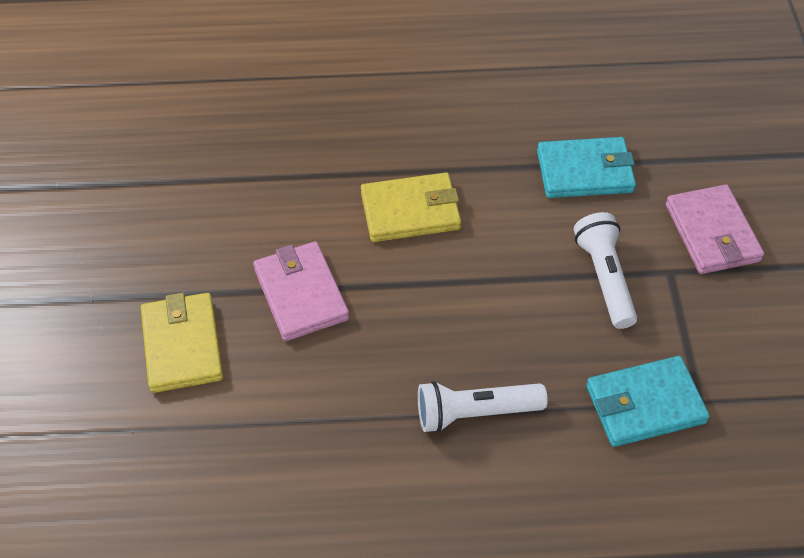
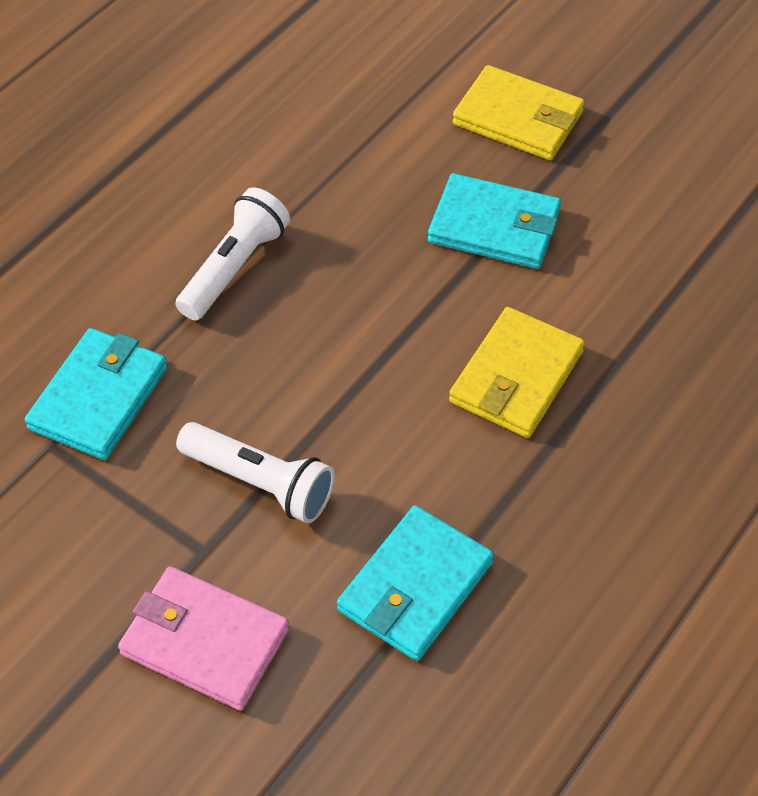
camera: 130 degrees right, 0 degrees up
pink wallet [253,241,349,341] -> turquoise wallet [428,173,561,269]

